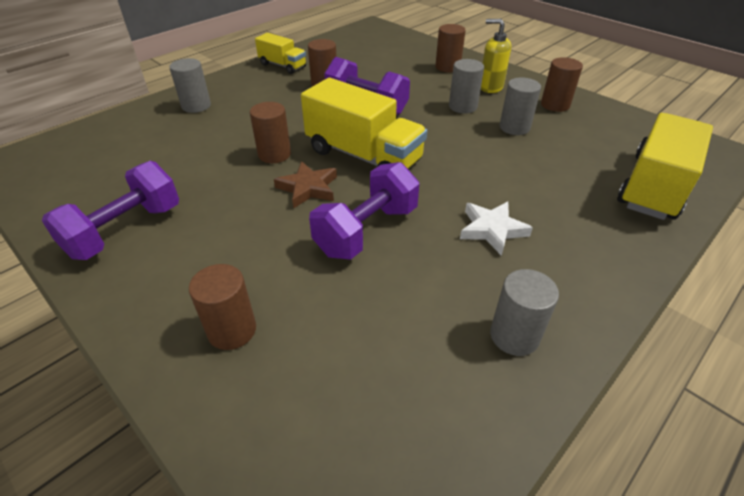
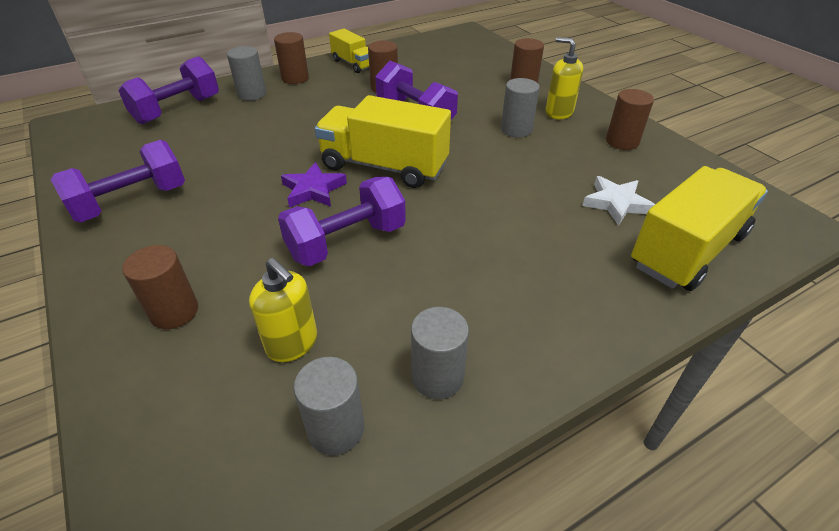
camera: 15 degrees right, 0 degrees up
brown cylinder [250,102,291,163] -> brown cylinder moved to [274,32,309,84]
brown star [274,161,337,208] -> purple star [281,162,347,207]
yellow truck [301,78,427,169] -> yellow truck turned 150 degrees clockwise [315,95,451,188]
white star [460,201,533,256] -> white star moved to [582,176,655,226]
grey cylinder [500,77,541,135] -> grey cylinder moved to [294,357,364,455]
none -> purple dumbbell [118,56,219,124]
none -> yellow soap dispenser [249,258,317,362]

